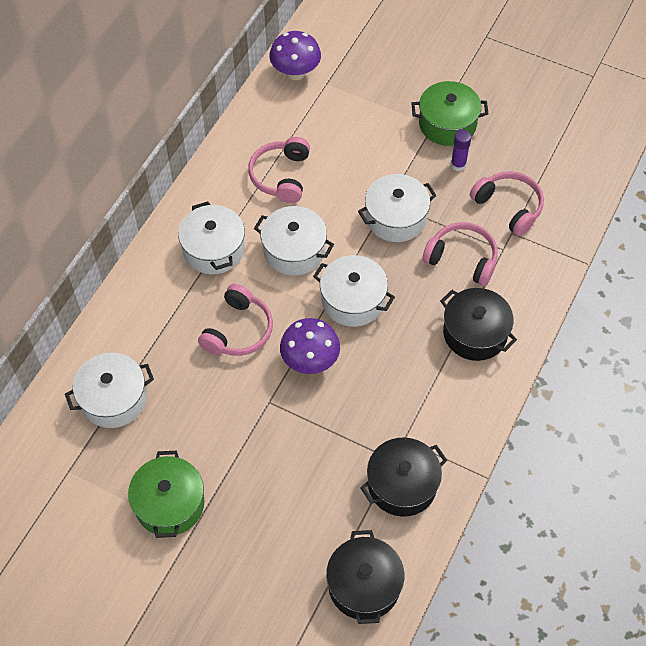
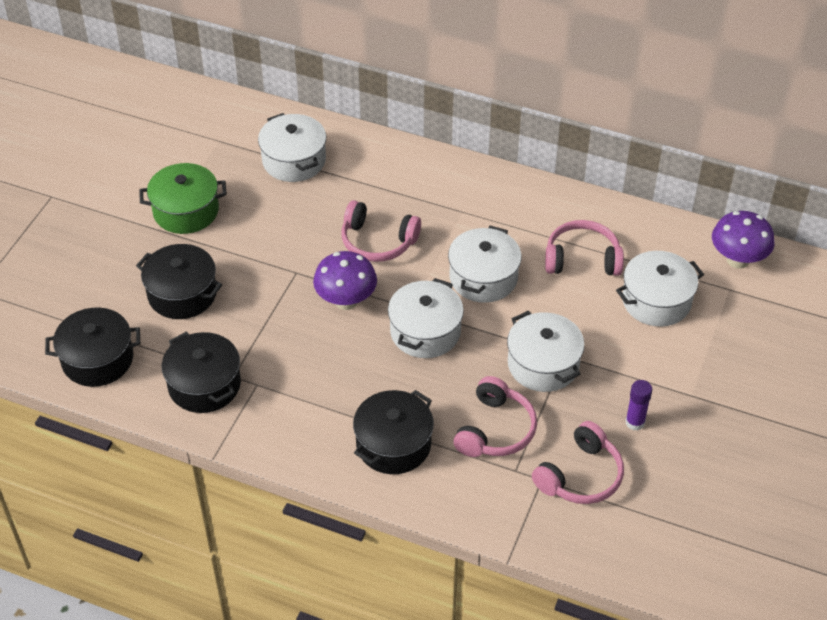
camera: 85 degrees right, 10 degrees down
white pot [178,201,245,274] -> white pot moved to [616,251,704,327]
green pot [412,81,489,146] -> none
none -> black pot [136,244,222,319]

